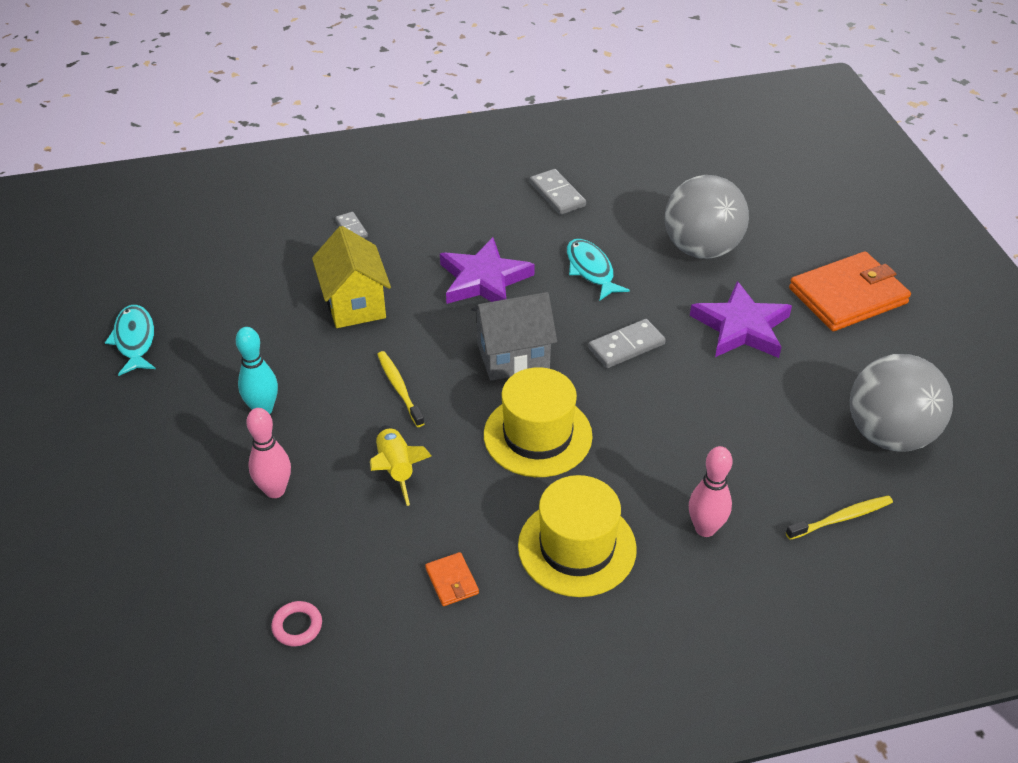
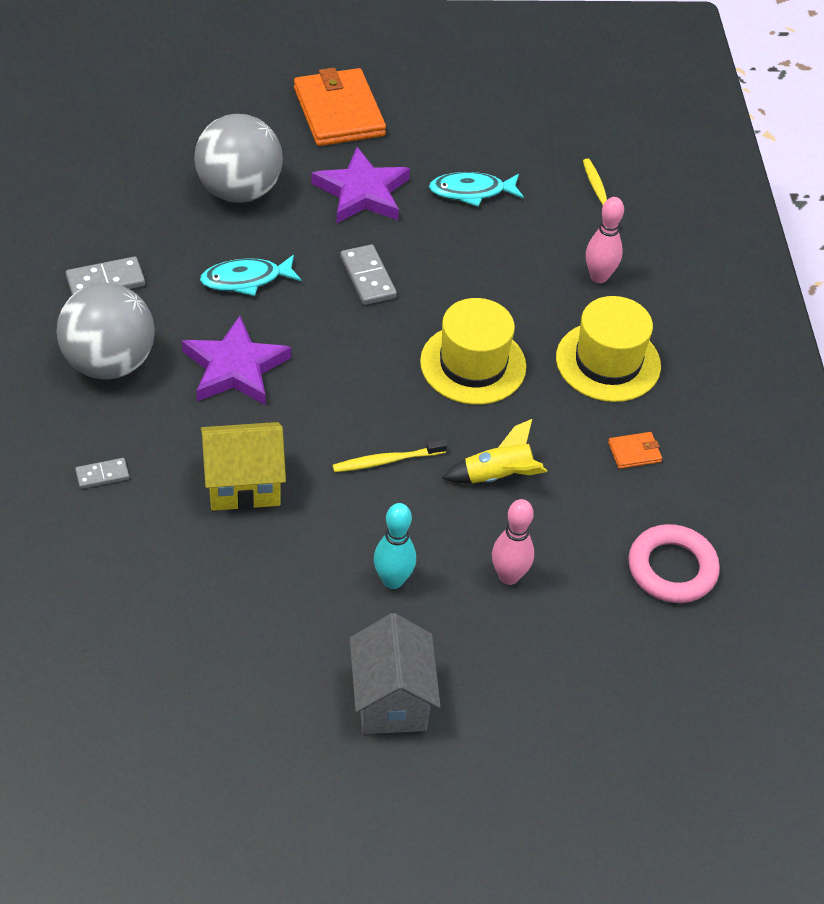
camera: 85 degrees left, 5 degrees up
turquoise fish [105,305,156,376] -> turquoise fish moved to [429,172,524,207]
pink ring [271,601,322,646] -> pink ring [629,524,720,603], size x1.96
grey house [471,292,557,381] -> grey house moved to [350,613,441,734]
grey ball [850,354,953,452] -> grey ball moved to [56,283,155,380]

